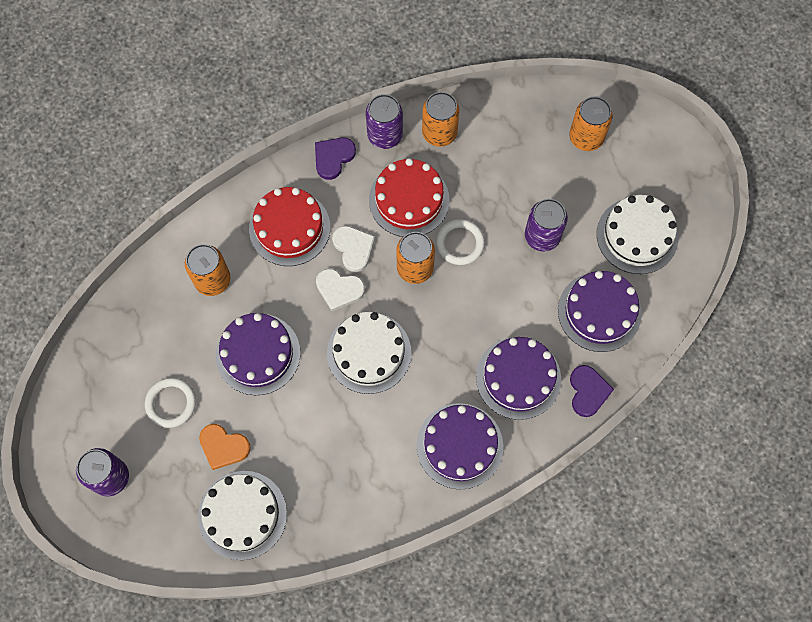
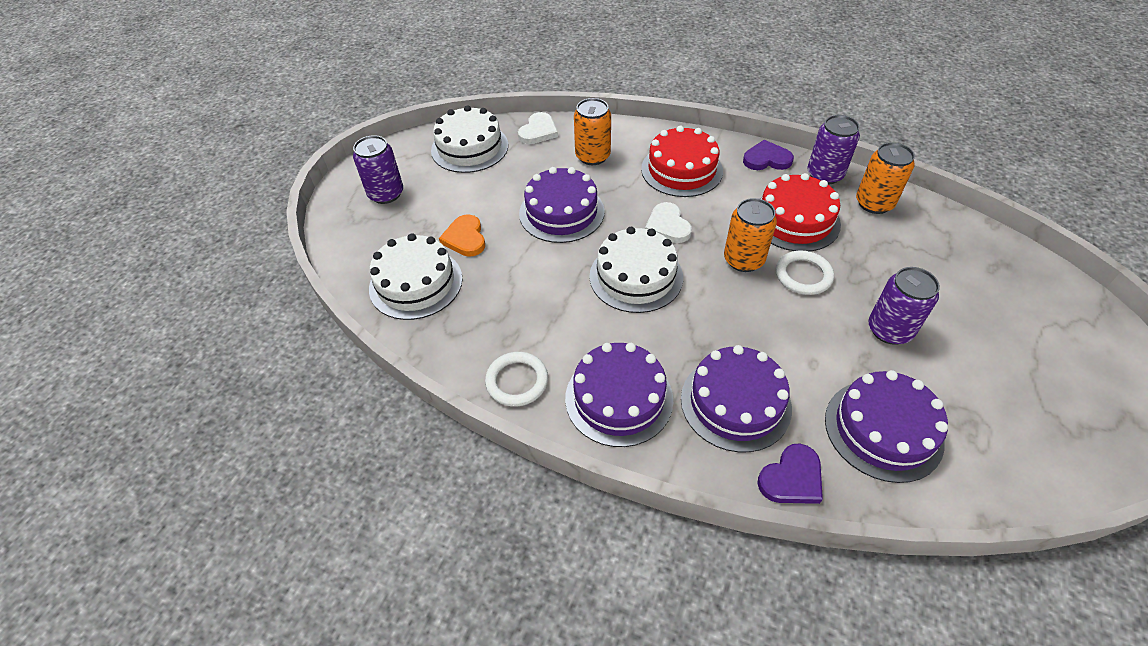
camera: 55 degrees right, 20 degrees down
white ring [145,377,196,428] -> white ring moved to [485,352,548,407]
white heart [332,226,375,272] -> white heart moved to [518,112,558,144]
orange can [569,96,613,151] -> none
white cake [597,195,678,274] -> white cake moved to [431,105,508,173]

